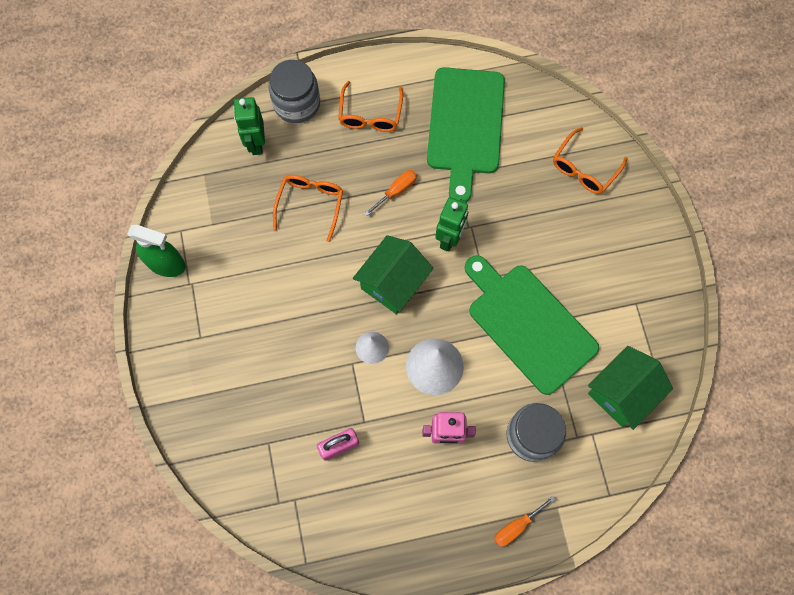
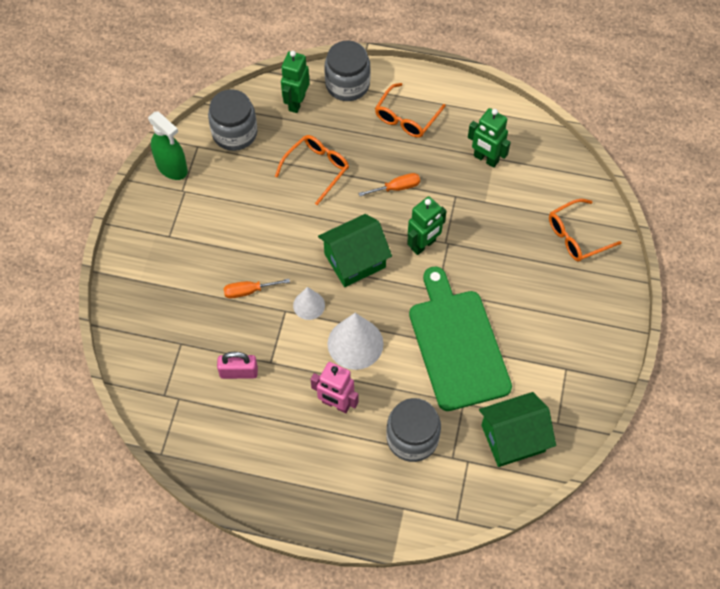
camera: 25 degrees right, 10 degrees down
green cutting board [427,67,505,202] -> green robot [468,108,511,168]
orange screwdriver [494,496,556,547] -> orange screwdriver moved to [223,279,290,299]
none -> grey jar [208,89,257,151]

